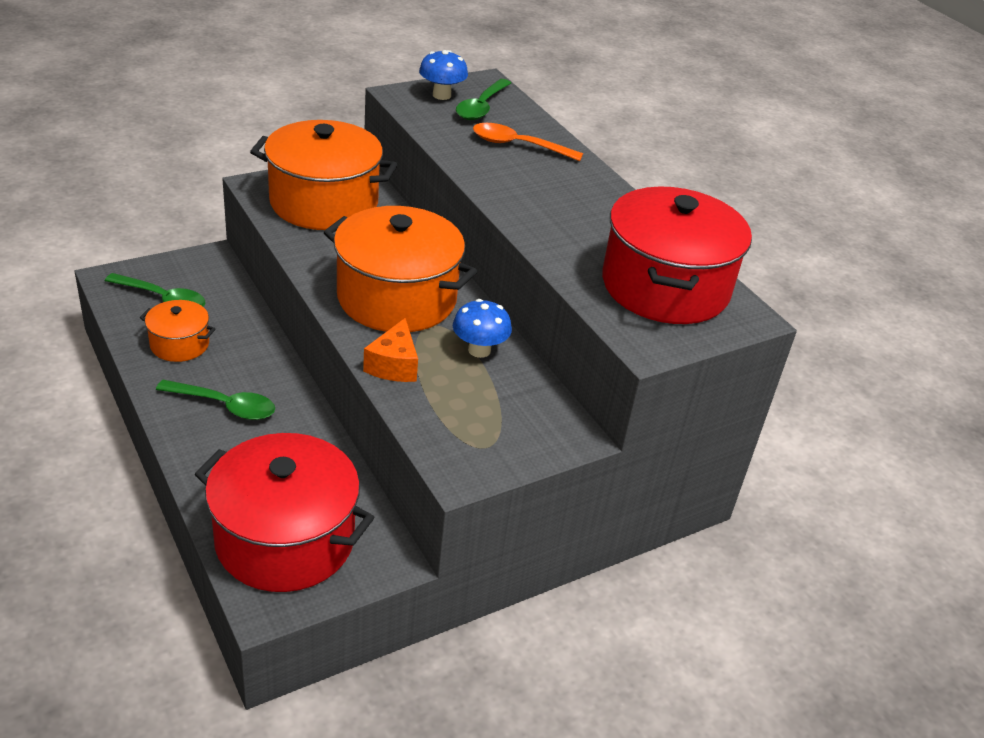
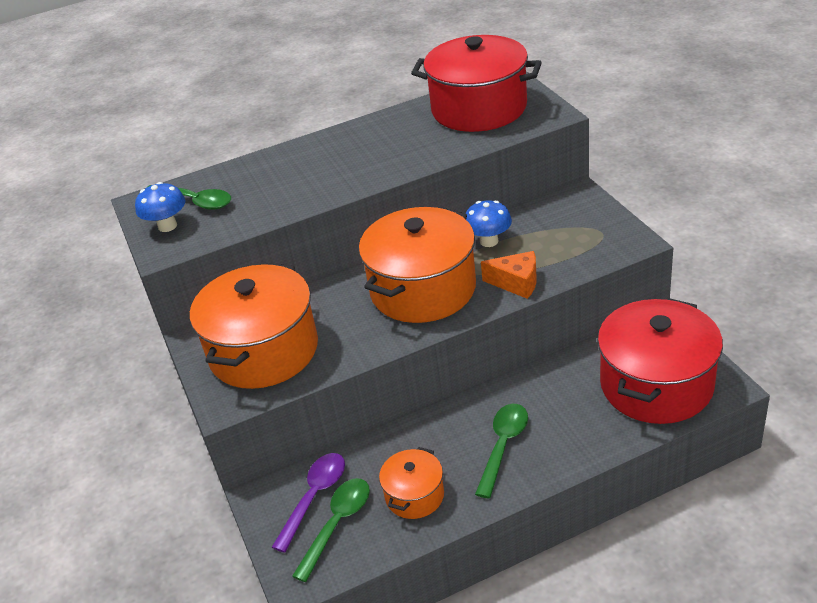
camera: 75 degrees left, 0 degrees up
orange spoon [473,123,583,161] -> none
none -> purple spoon [272,453,345,553]

